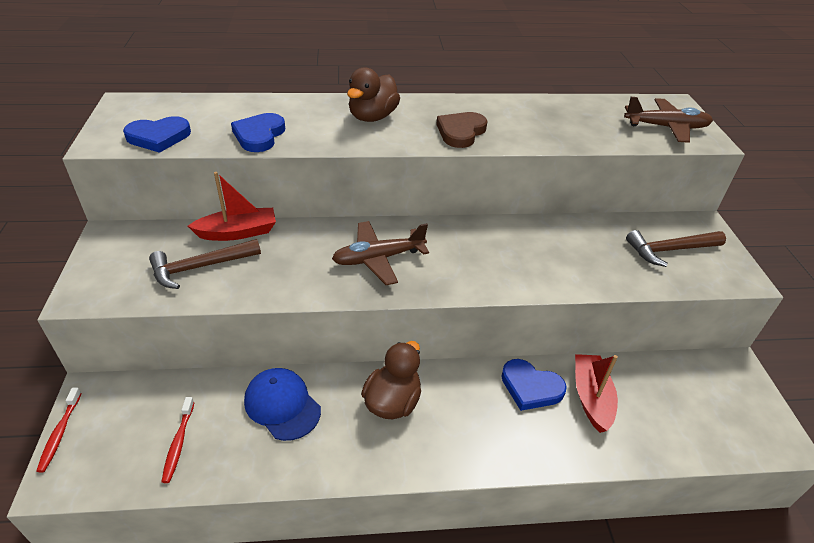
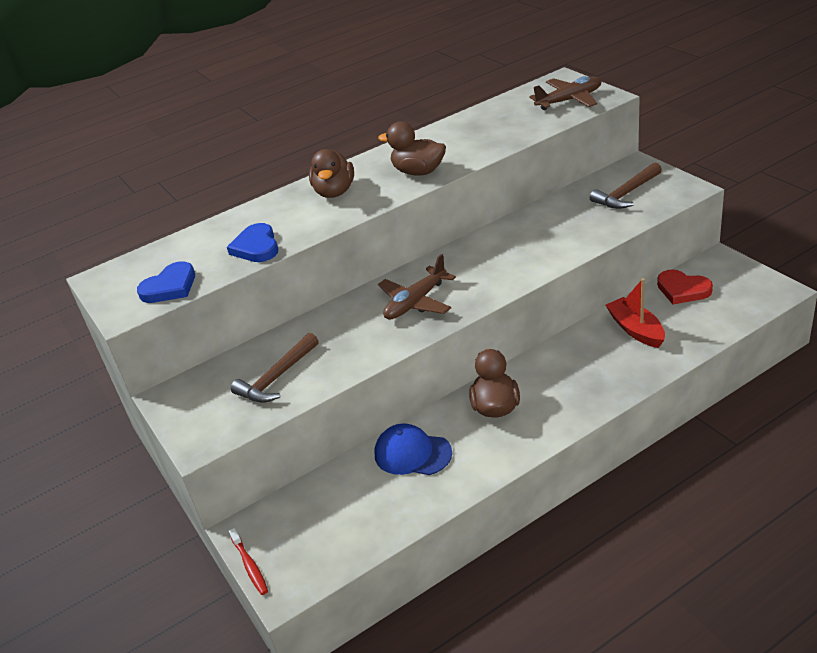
camera: 20 degrees left, 5 degrees down
red toothbrush [161,397,195,483] -> none
red boat [188,172,276,241] -> none
brown heart [436,112,488,148] -> brown duck [378,122,446,175]
blue heart [501,359,567,411] -> none
none -> red heart [657,269,713,304]

